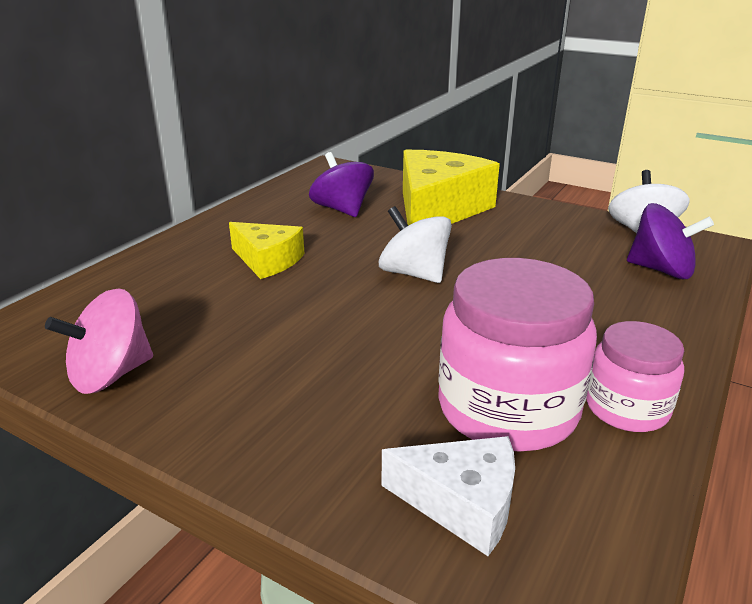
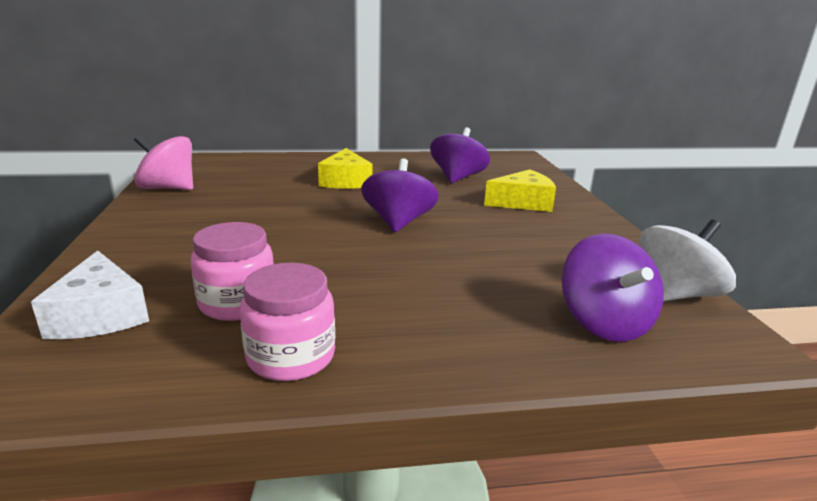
camera: 50 degrees right, 5 degrees down
white spinning top [379,206,452,283] -> purple spinning top [361,158,439,232]
yellow cheese [403,150,500,226] -> yellow cheese [484,169,556,212], size x0.56
pink jar [438,258,597,452] -> pink jar [191,222,274,321], size x0.58

